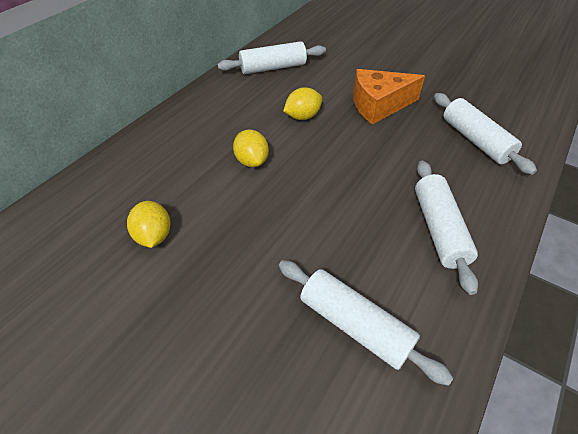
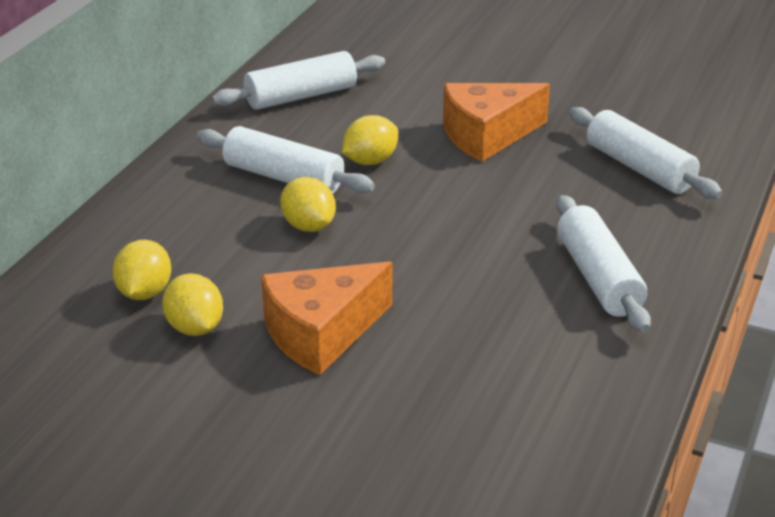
camera: 10 degrees left, 15 degrees down
white rolling pin [279,260,453,386] -> white rolling pin moved to [197,126,375,193]
none -> yellow lemon [113,240,171,300]
none -> orange cheese [261,262,392,375]

